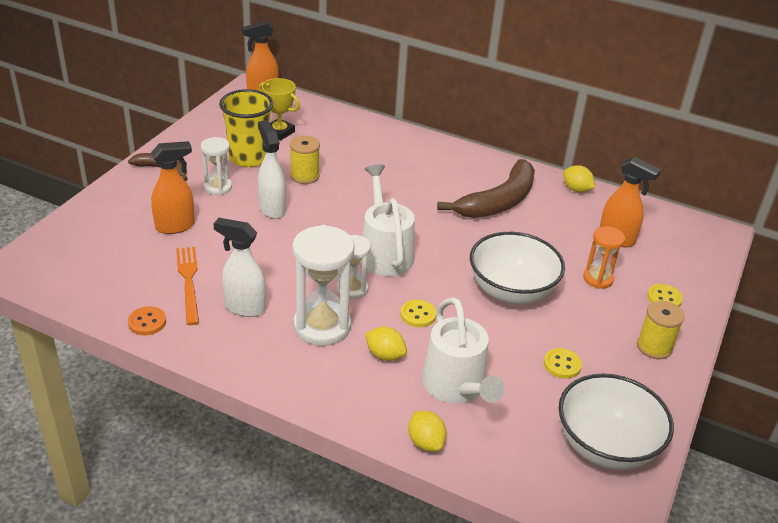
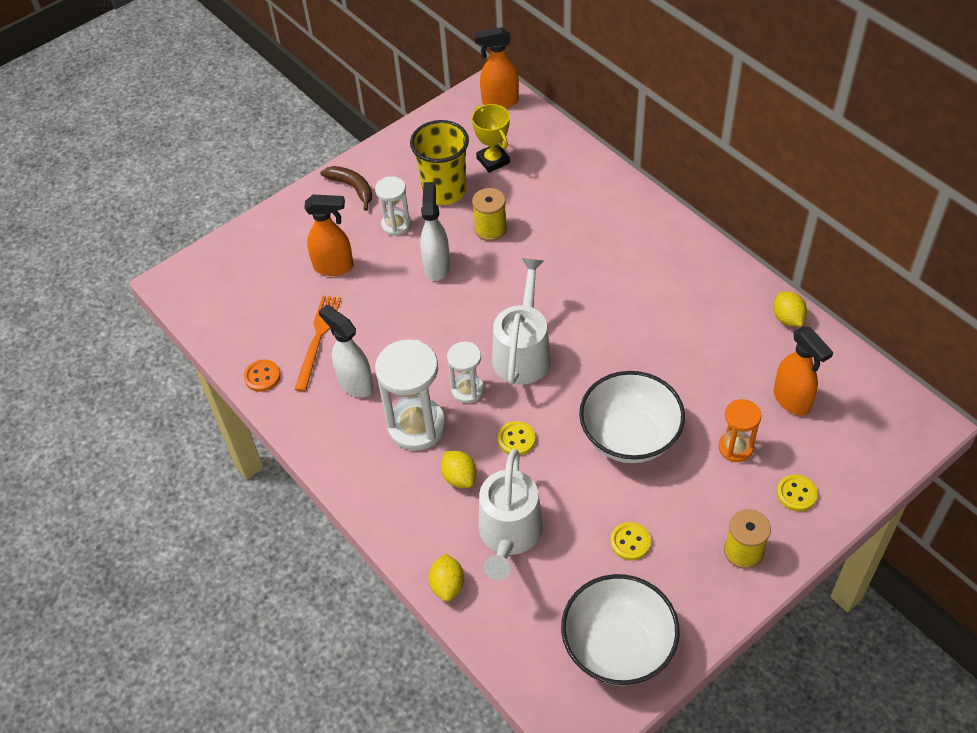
camera: 30 degrees right, 15 degrees up
brown banana [437,159,535,218] -> none

